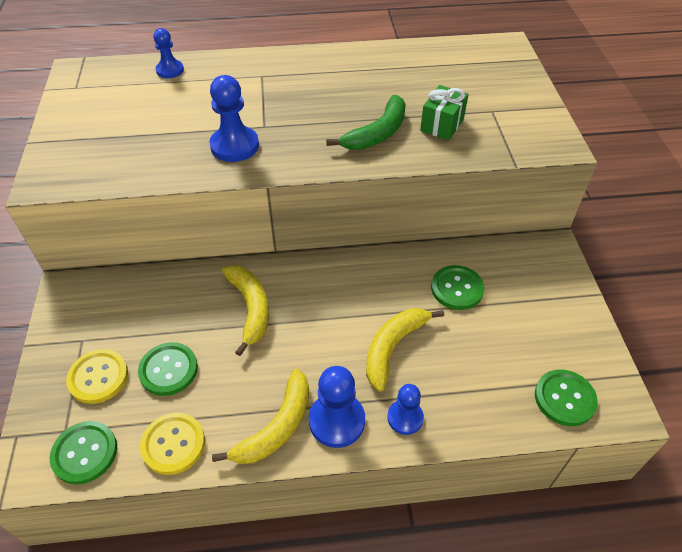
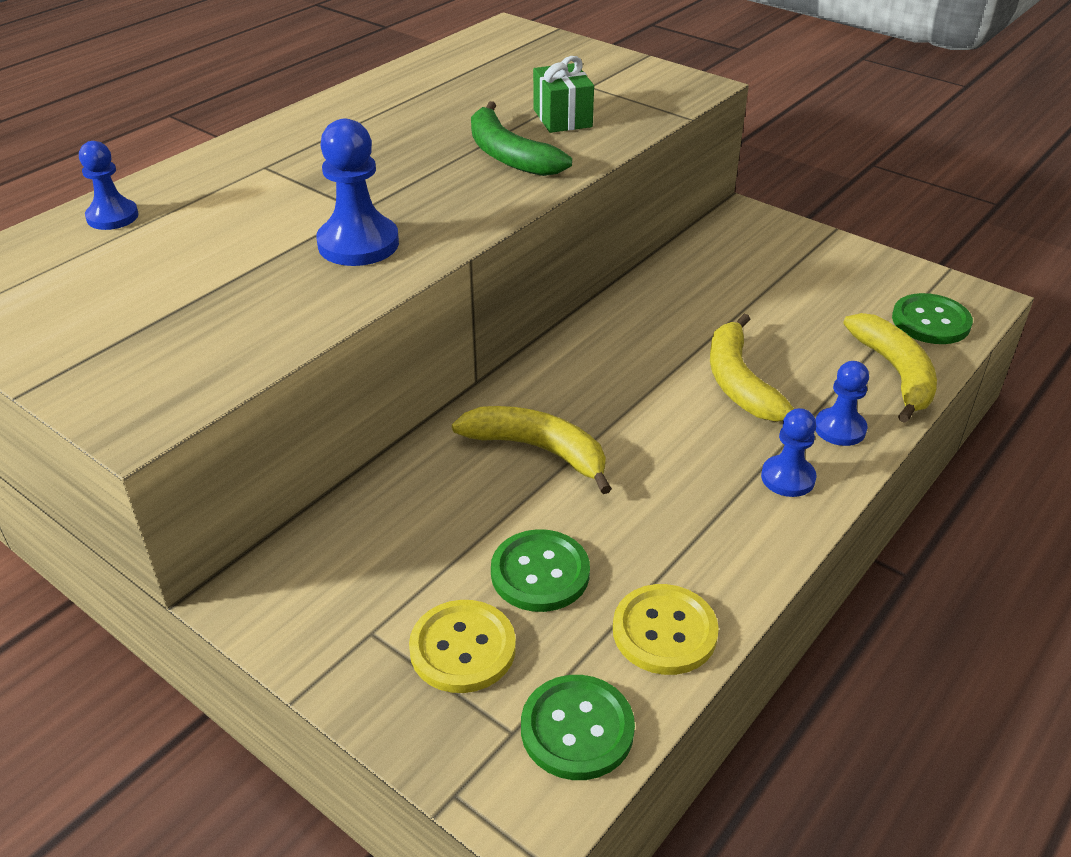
camera: 45 degrees left, 10 degrees down
yellow banana [212,369,309,464] -> yellow banana moved to [843,313,937,423]
blue pawn [309,366,365,448] -> blue pawn [761,408,817,497], size x0.64
green banana [326,95,406,150] -> green banana turned 150 degrees clockwise [471,101,572,176]
green button [431,265,484,310] -> none

